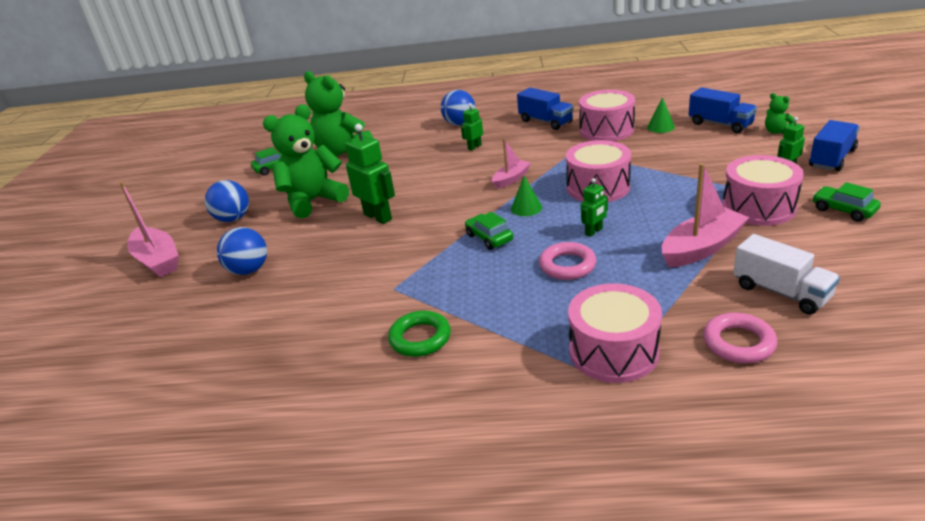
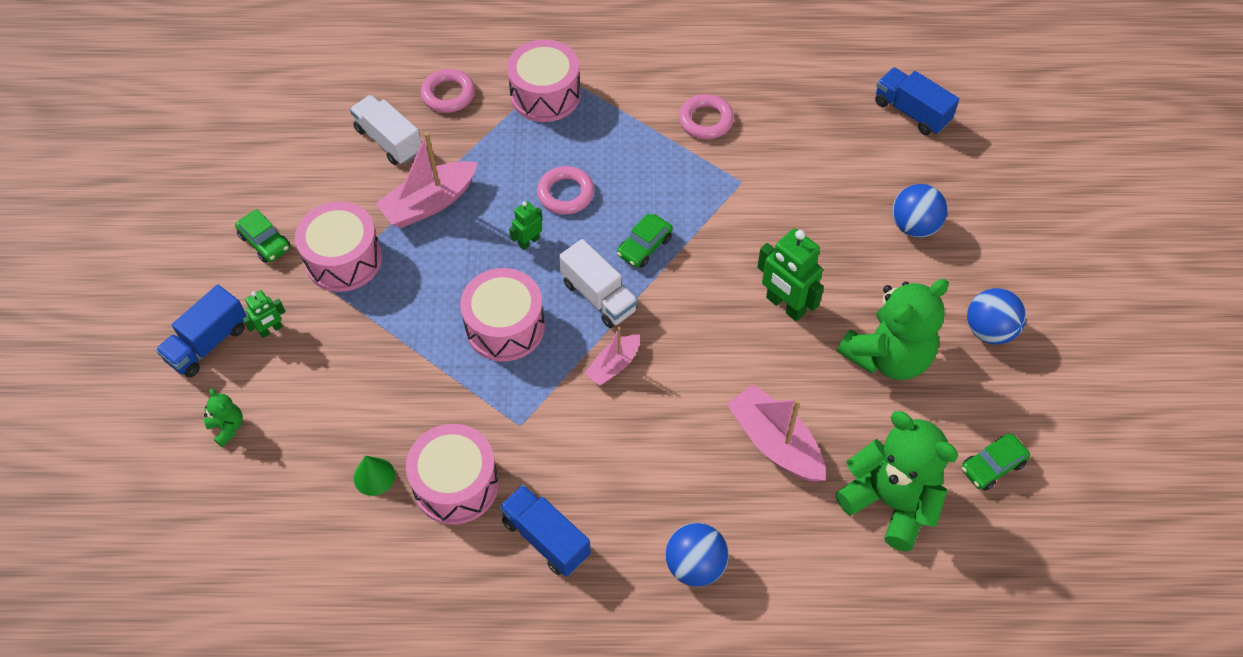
camera: 175 degrees right, 25 degrees up
pink boat [120,181,179,277] -> pink boat moved to [727,384,825,482]
green ring [388,310,451,357] -> pink ring [679,94,734,139]
green robot [461,103,483,151] -> none
green car [465,212,513,250] -> green car turned 75 degrees clockwise [617,213,673,268]
green cone [511,176,542,216] -> white truck [559,239,638,328]
blue truck [689,87,757,133] -> blue truck moved to [875,67,959,135]

